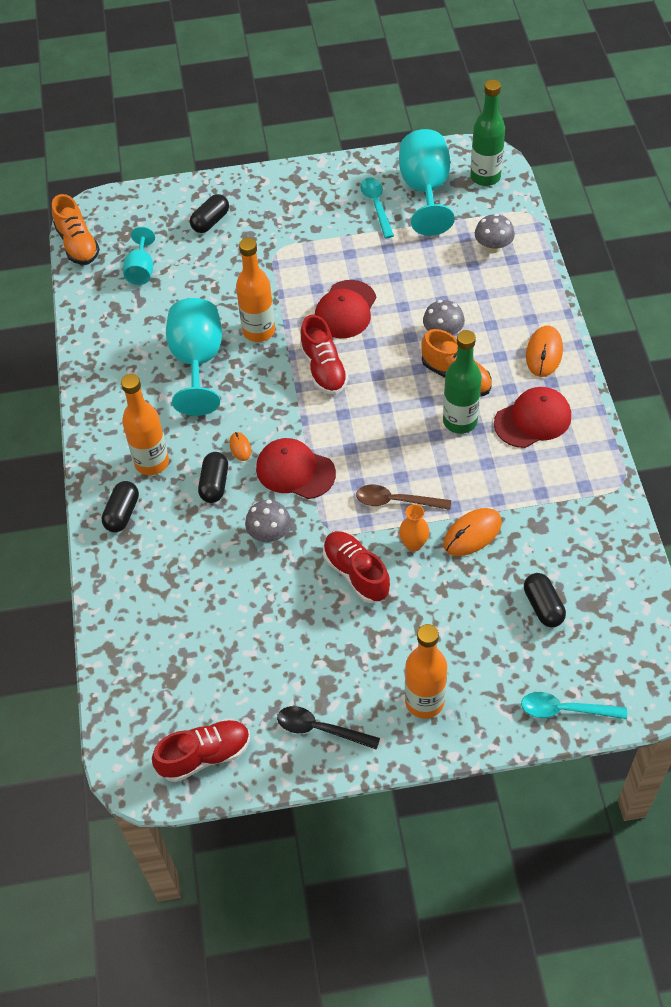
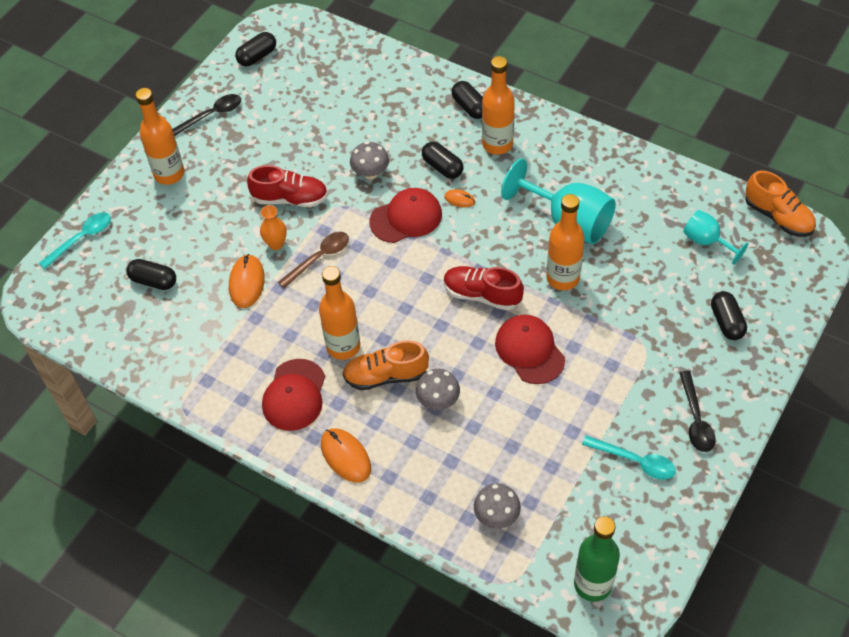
camera: 130 degrees right, 0 degrees up
orange shoe [52,194,100,265] -> orange shoe turned 150 degrees counterclockwise [745,170,816,237]
red shoe [152,719,250,782] -> black capsule [235,32,276,67]
turquoise goblet [399,129,455,236] -> none
green bottle [443,330,482,434] -> orange bottle [319,266,360,360]
none -> black spoon [679,371,716,452]

